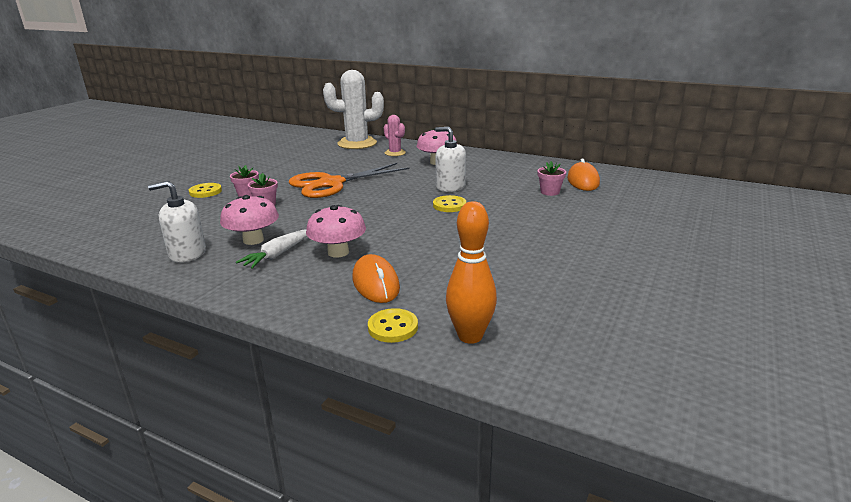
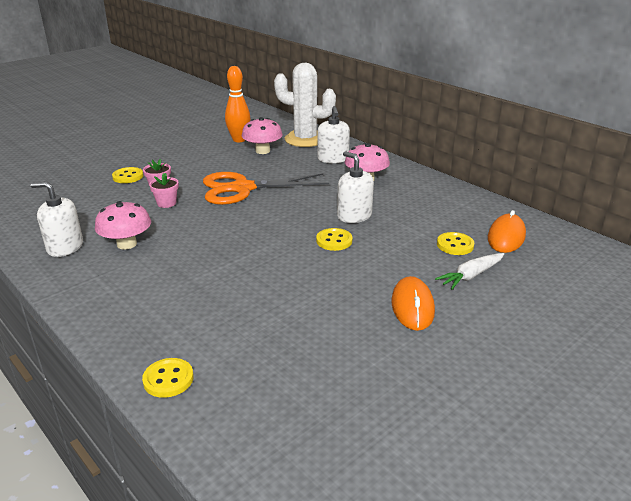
camera: 20 degrees right, 5 degrees up
white carrot [236,229,307,269] -> white carrot moved to [435,253,504,290]
pink mushroom [306,205,366,258] -> pink mushroom moved to [242,117,283,154]
orange mouse [352,254,400,303] -> orange mouse moved to [392,276,435,331]
pink cactus [384,115,406,156] -> white soap dispenser [318,106,350,163]
orange bowling pin [446,201,497,344] -> orange bowling pin moved to [225,66,251,142]
pink flower pot [538,161,566,196] -> yellow button [437,232,474,255]

